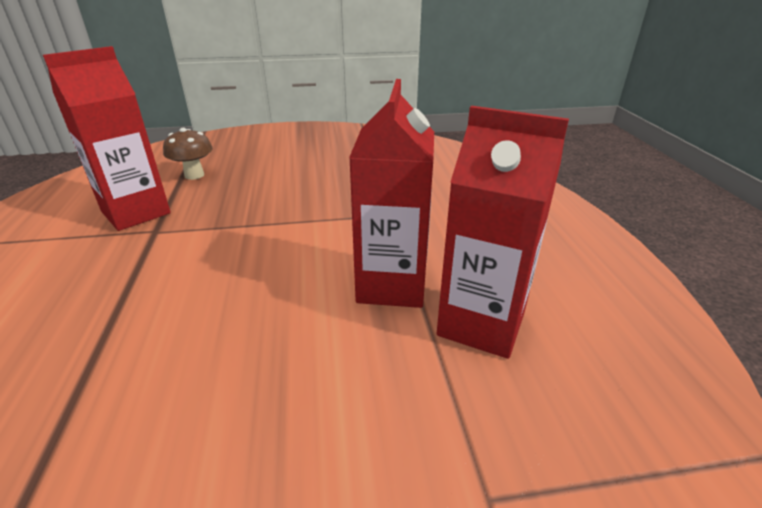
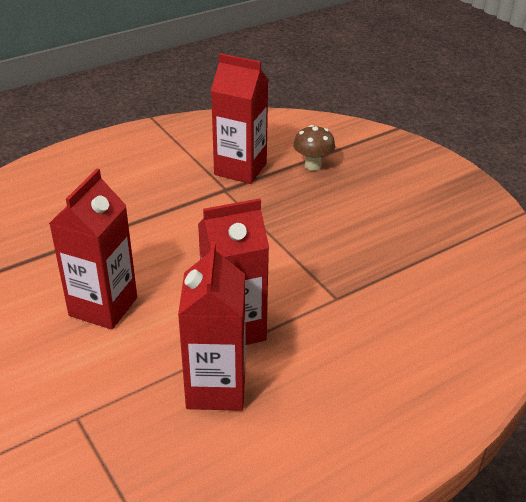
camera: 65 degrees right, 5 degrees up
none -> red carton [49,169,137,330]

